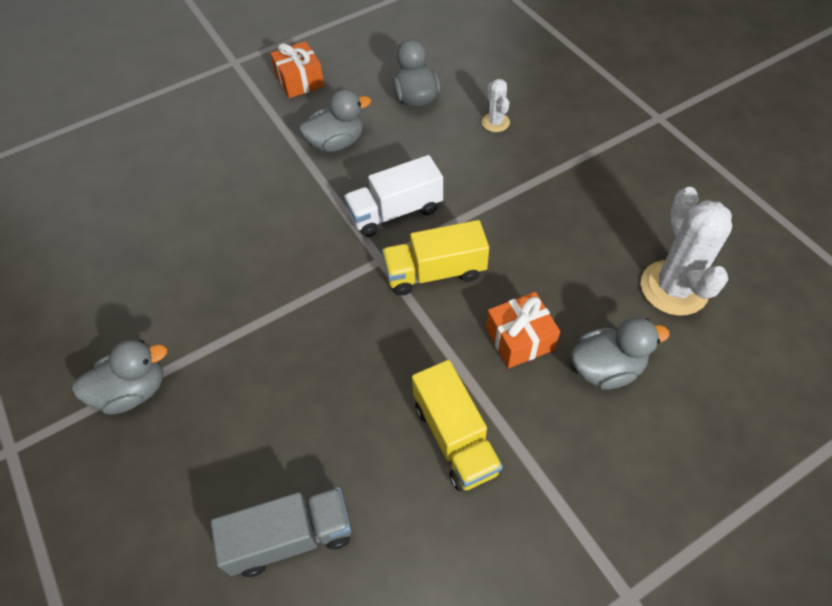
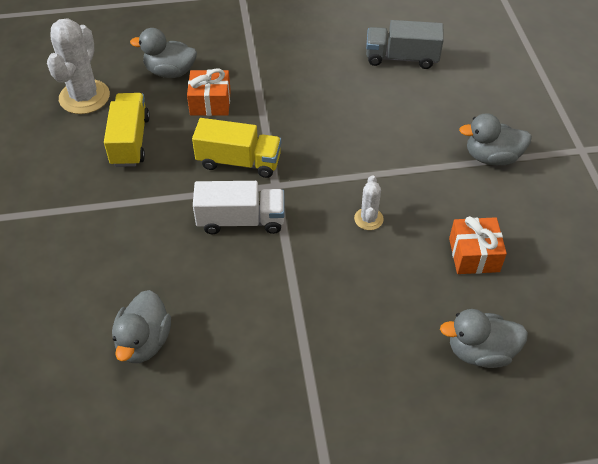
camera: 160 degrees left, 5 degrees down
orange gift [270,41,324,98] -> orange gift moved to [449,216,507,274]
grey duck [299,89,371,152] -> grey duck moved to [440,309,528,368]
yellow truck [412,360,503,491] -> yellow truck moved to [104,93,150,167]
white cactus [482,79,510,132] -> white cactus moved to [354,175,384,230]

